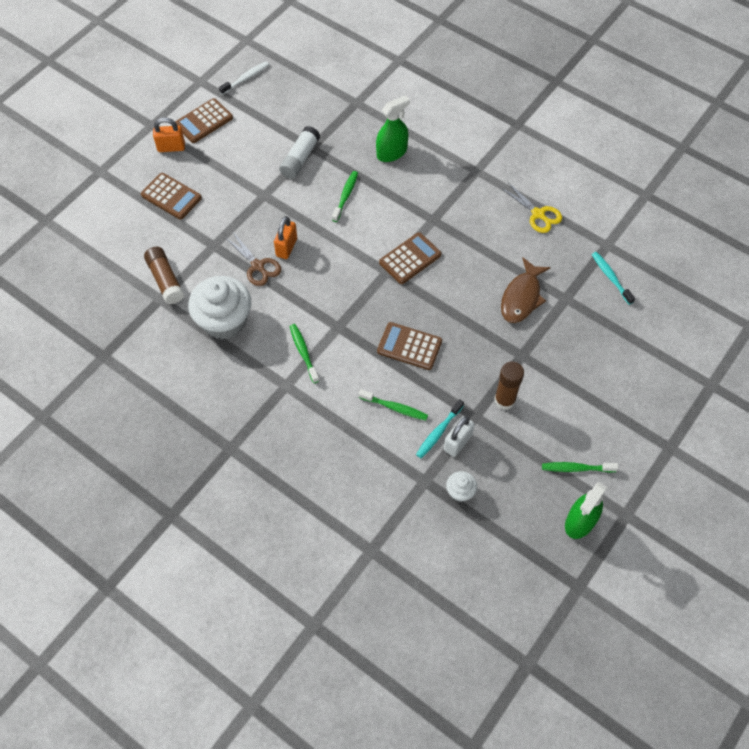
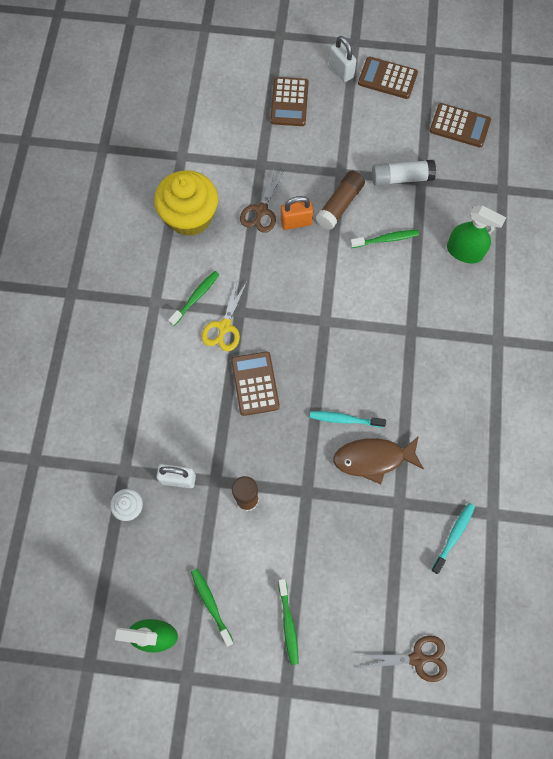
camera: 60 degrees right, 10 degrees up
brown glue stick [144,247,184,304] -> brown glue stick moved to [316,171,365,230]
orange padlock [153,117,185,152] -> white padlock [329,36,356,82]
white cupcake [188,276,251,340] -> yellow cupcake [154,170,218,236]
white toothbrush [219,61,269,95] -> none
green toothbrush [359,389,428,421] -> green toothbrush moved to [278,579,299,665]
brown calculator [379,232,441,284] -> brown calculator moved to [430,103,491,147]
turquoise toothbrush [416,399,464,458] -> turquoise toothbrush moved to [310,411,386,428]
yellow scissors [501,182,562,233] -> yellow scissors moved to [202,280,247,351]
none -> brown scissors [359,635,447,682]

